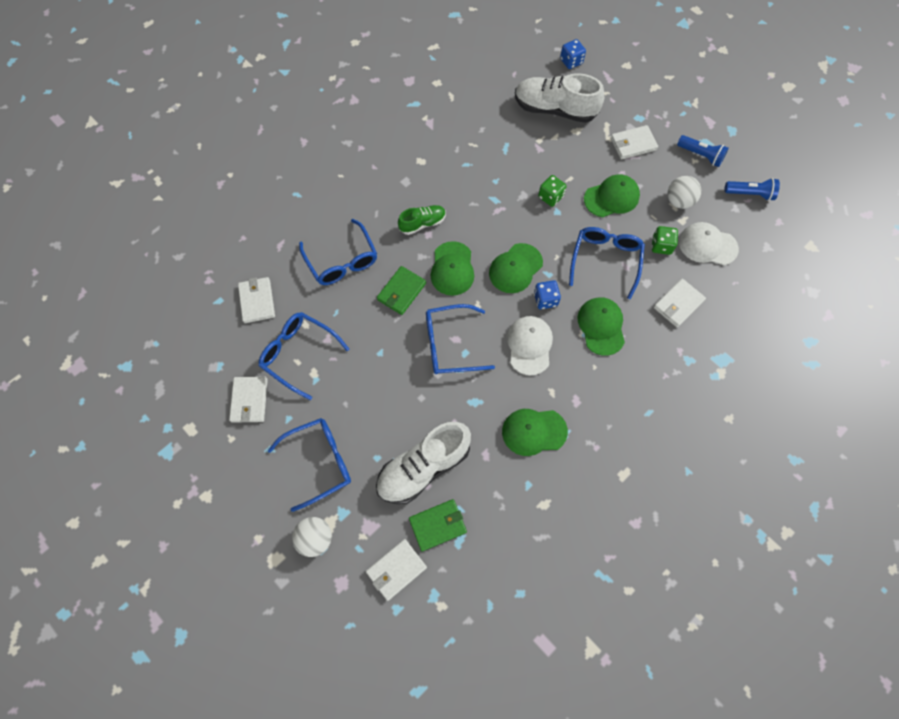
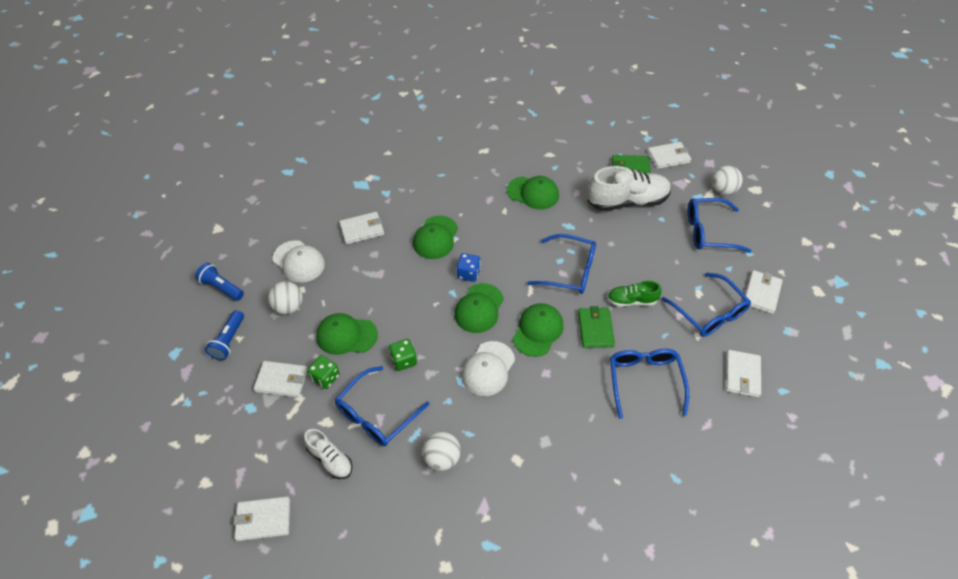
camera: 155 degrees left, 15 degrees down
green wallet [377,266,426,315] -> green wallet turned 60 degrees counterclockwise [578,306,615,348]
green shoe [398,205,446,235] -> green shoe moved to [607,281,661,307]
green cap [489,243,543,293] -> green cap turned 135 degrees clockwise [454,283,504,333]
white cap [507,316,553,375] -> white cap moved to [461,341,515,396]
white shoe [515,73,604,123] -> white shoe [304,429,352,479], size x0.54
blue dice [560,39,586,69] -> white wallet [233,496,290,541]
blue glasses [569,227,645,299] -> blue glasses moved to [335,366,430,446]
green dice [652,226,678,255] -> green dice moved to [307,355,340,389]
blue flashlight [677,135,729,167] -> blue flashlight turned 135 degrees counterclockwise [205,310,244,360]
none -> white ball [422,432,461,471]

